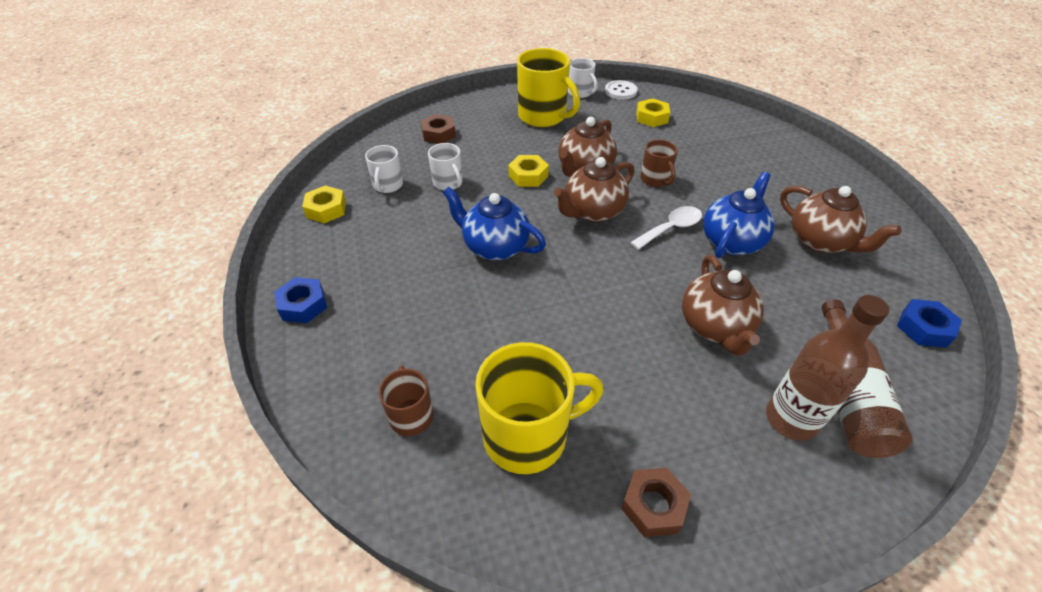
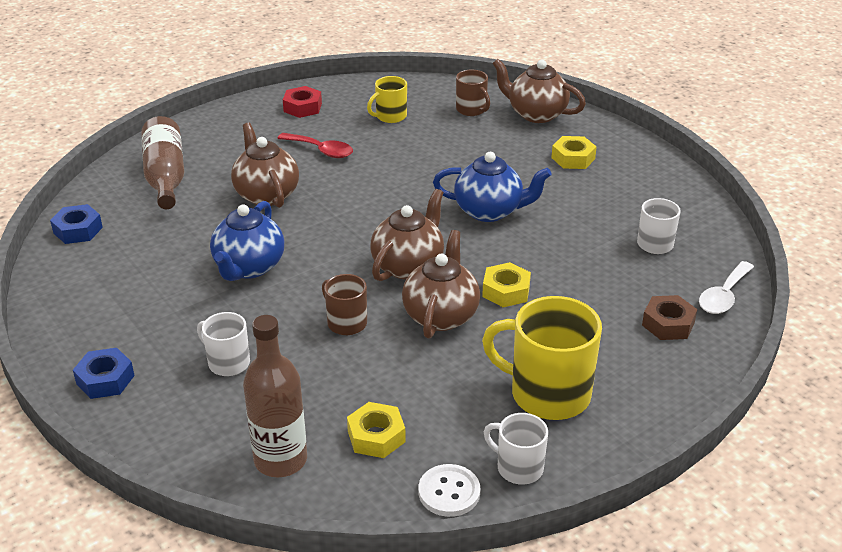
camera: 160 degrees right, 10 degrees down
blue nut [274,277,327,323] -> blue nut moved to [73,348,135,399]
yellow nut [302,185,346,223] -> yellow nut moved to [551,136,597,169]
white mug [428,143,463,190] -> white mug moved to [197,312,250,376]
yellow mug [475,342,604,474] -> yellow mug [367,76,407,123], size x0.54
brown nut [621,468,691,537] -> red nut [283,86,322,118]
white spoon [630,206,702,250] -> white spoon moved to [699,261,754,314]
brown bottle [766,295,889,441] -> brown bottle moved to [243,315,307,477]
brown teapot [780,186,901,253] -> brown teapot moved to [492,59,586,123]
none -> red spoon [277,133,353,158]

